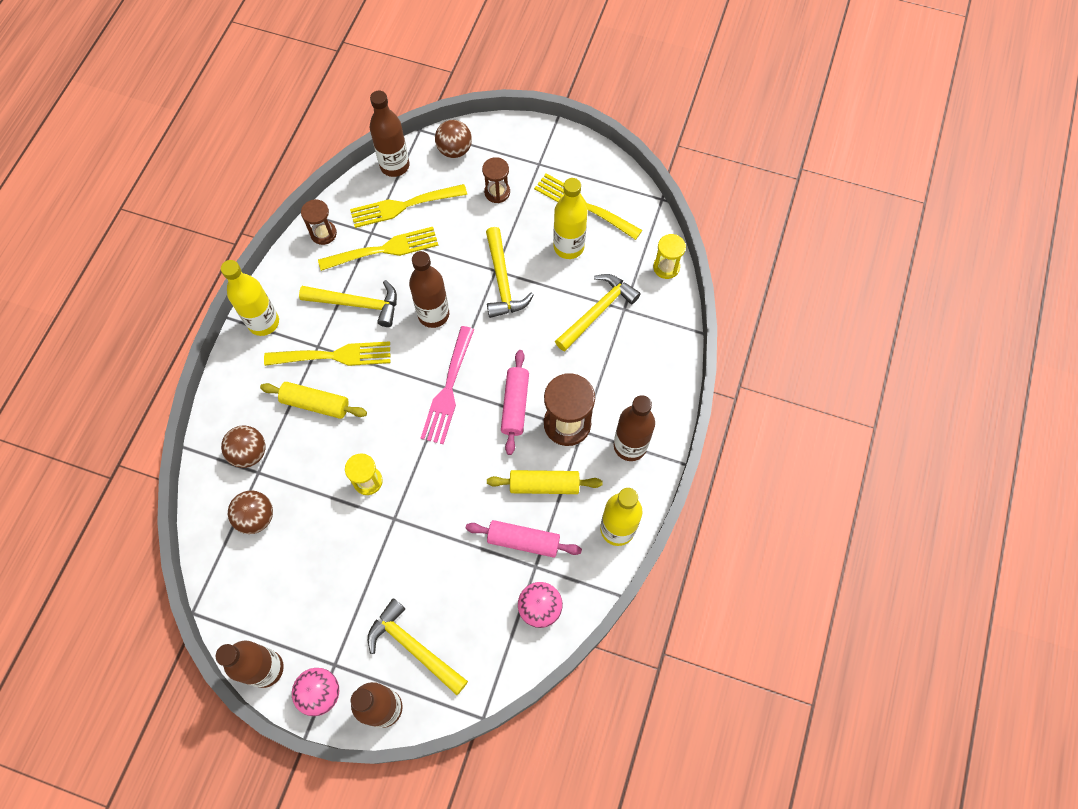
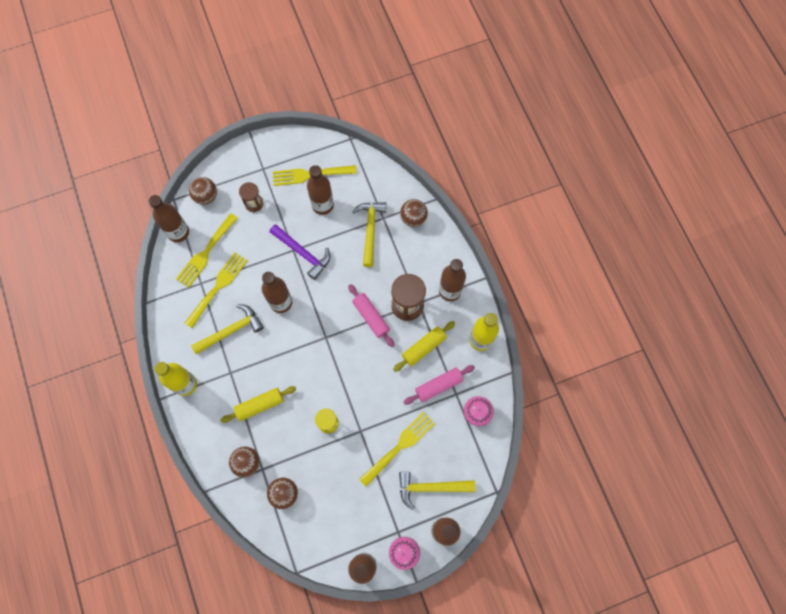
camera: 40 degrees left, 5 degrees up
yellow fork [264,341,390,366] -> yellow fork moved to [359,412,435,487]
brown hourglass [301,199,337,245] -> none
pink fork [421,326,474,445] -> none
yellow hammer [486,227,534,318] -> purple hammer [270,224,330,280]
yellow bottle [553,178,587,259] -> brown bottle [307,165,334,215]
yellow hourglass [653,234,686,279] -> none
none -> brown ball [400,199,428,227]

